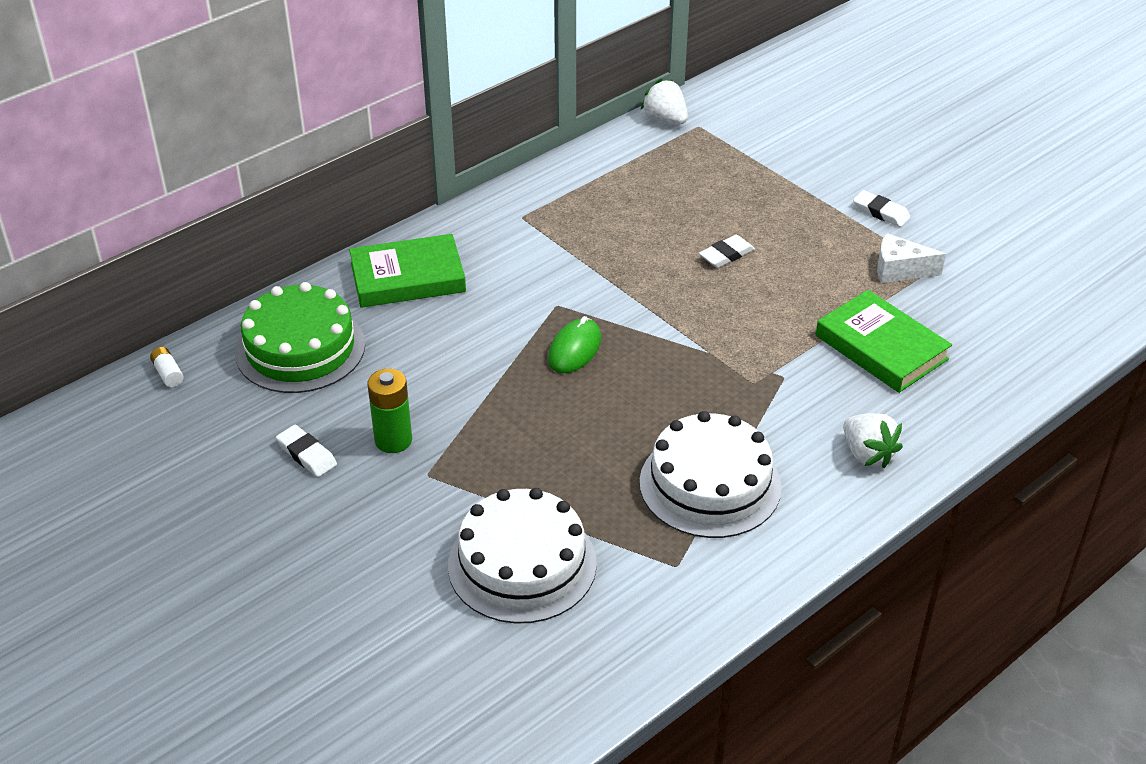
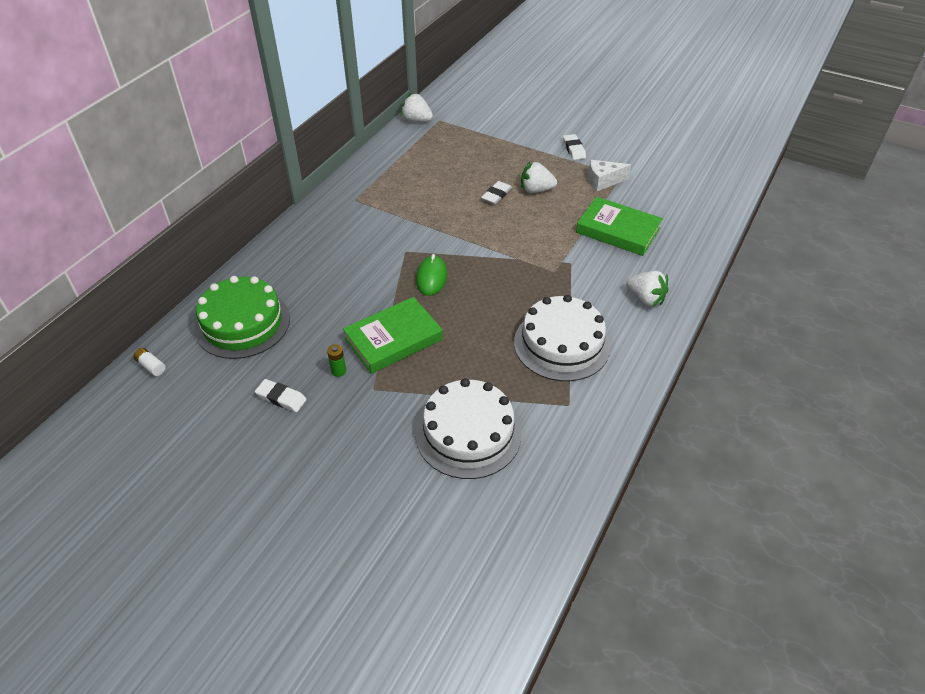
camera: 20 degrees left, 5 degrees up
green book [349,234,466,308] -> green book moved to [343,297,443,374]
green battery [368,369,412,453] -> green battery [327,344,346,377], size x0.55
white eraser [853,190,910,227] -> white eraser turned 60 degrees clockwise [563,134,586,160]
none -> white strawberry [521,162,557,193]

